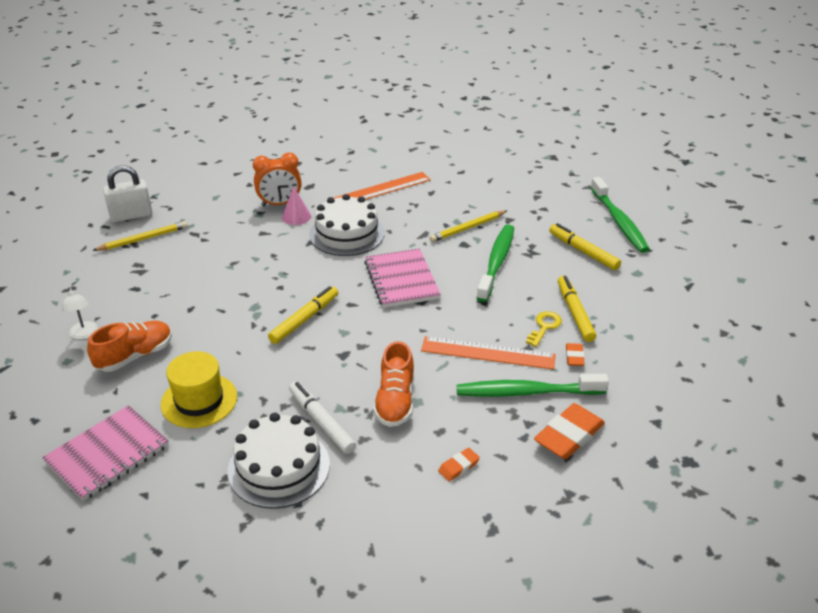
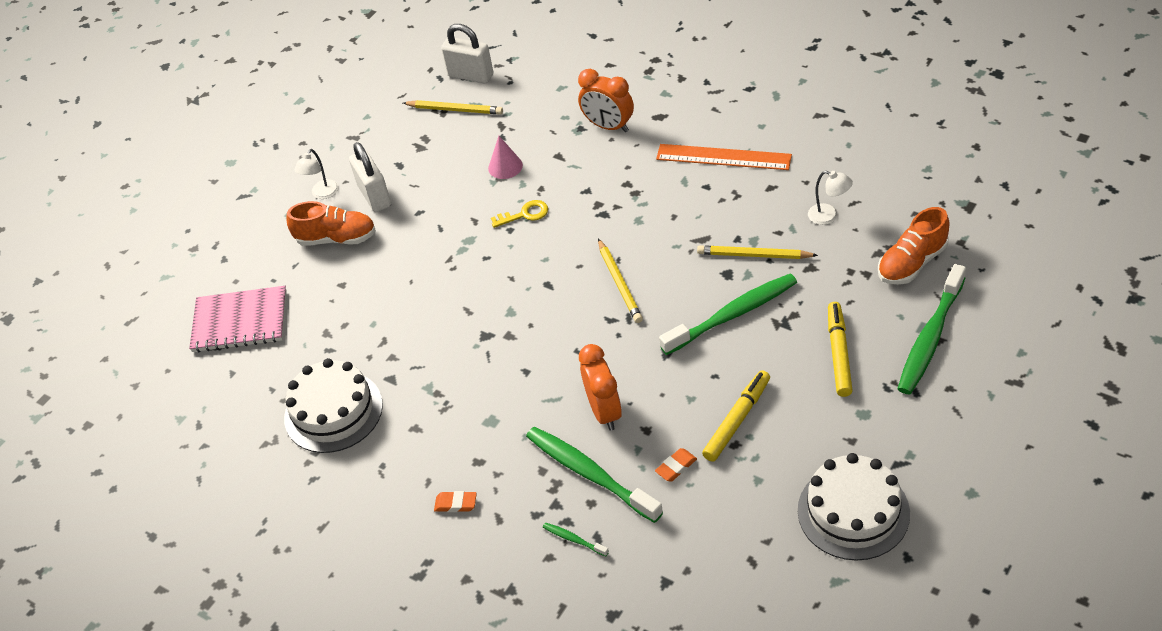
camera: 50 degrees right, 10 degrees up
yellow hat [161,351,237,428] -> none
yellow marker [268,286,338,344] -> none
pink cone [282,186,311,225] -> pink cone moved to [488,136,523,179]
white marker [289,382,356,454] -> none
white cake [309,194,385,256] -> white cake moved to [798,453,910,561]
pink notebook [364,248,441,308] -> yellow pencil [598,239,643,323]
orange shoe [373,341,414,427] -> orange shoe moved to [878,207,950,285]
orange ruler [421,336,556,370] -> orange clock [579,344,622,431]
yellow key [526,311,562,347] -> yellow key moved to [491,200,548,228]
orange eraser [534,403,605,459] -> green toothbrush [543,522,609,556]
none -> white padlock [349,142,391,212]
none -> white lamp [808,171,853,225]

